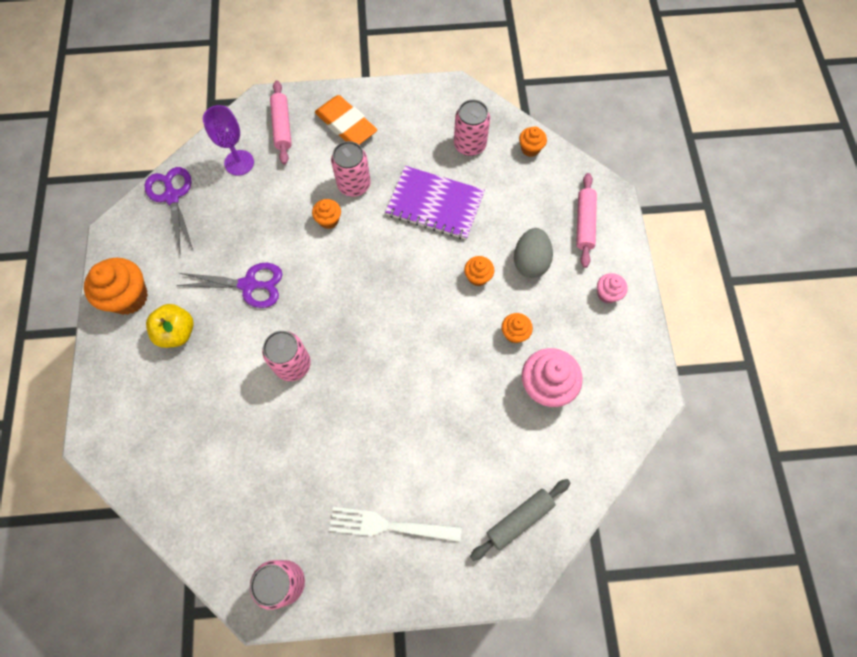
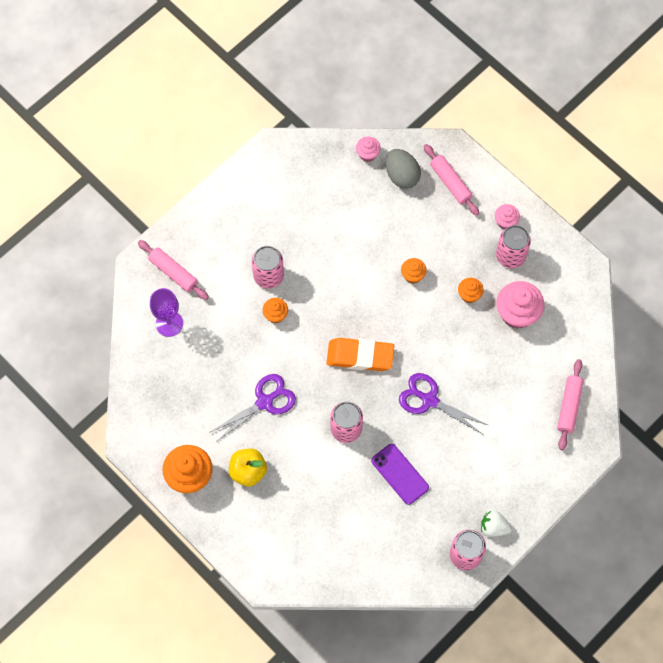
camera: 40 degrees left, 0 degrees up
purple scissors [144,167,193,253] -> purple scissors moved to [399,373,488,434]
orange eraser [315,95,377,145] -> orange eraser moved to [327,338,394,371]
white fork [329,507,462,542] -> none
purple notebook [385,166,485,240] -> none
pink can [454,100,490,156] -> pink can moved to [496,225,531,268]
grey rolling pin [470,479,570,561] -> pink rolling pin [557,359,584,450]
grey egg [514,228,553,278] -> grey egg moved to [386,149,421,189]
orange cupcake [519,126,547,157] -> pink cupcake [356,137,381,162]
none -> purple phone [371,444,429,505]
none -> white strawberry [481,510,512,537]

